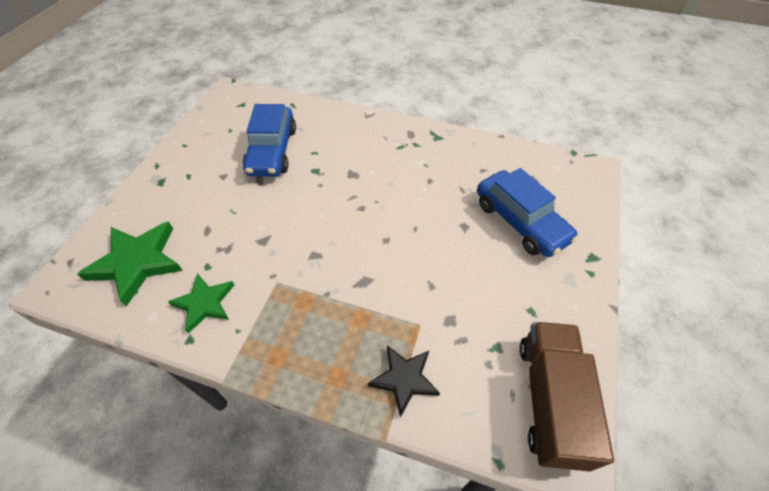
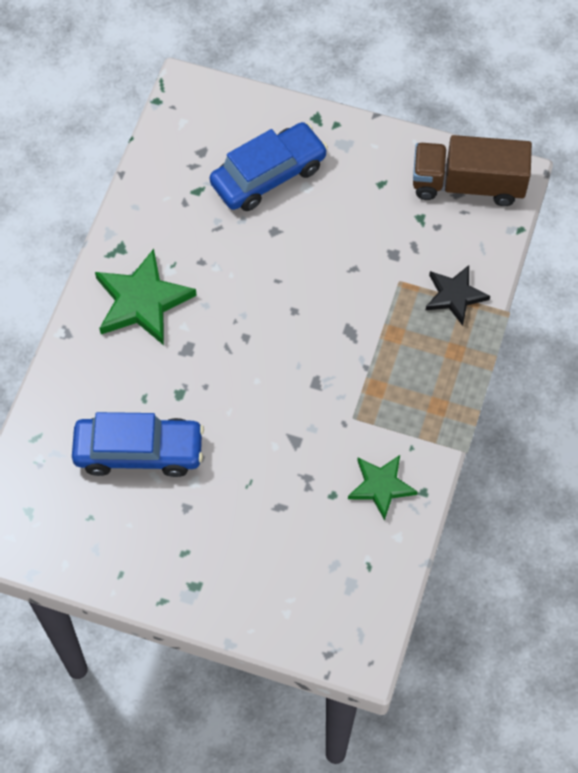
camera: 90 degrees left, 10 degrees up
green star [77,221,183,307] -> green star moved to [95,249,197,345]

